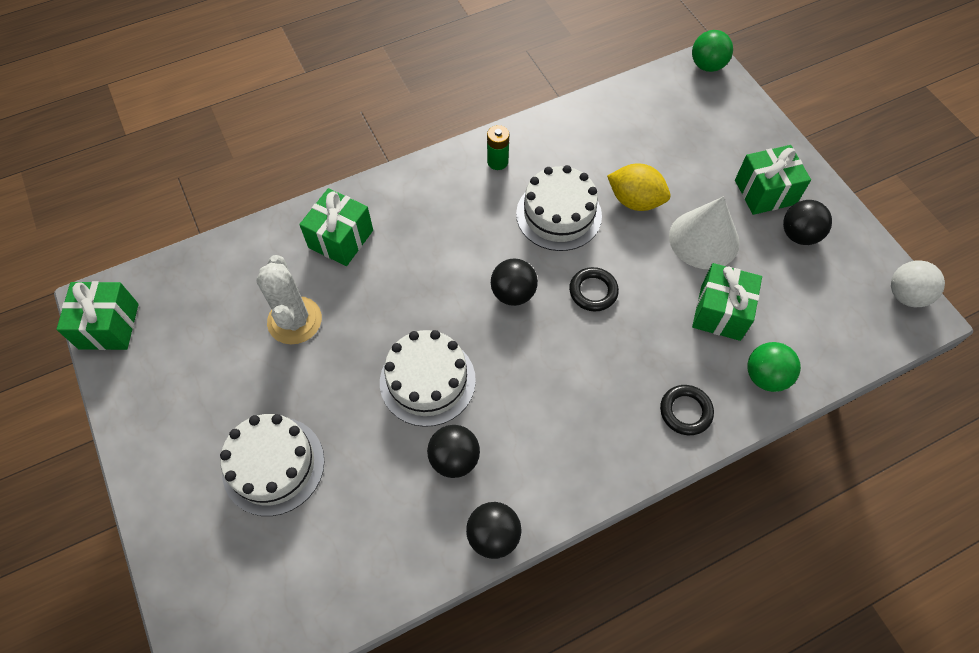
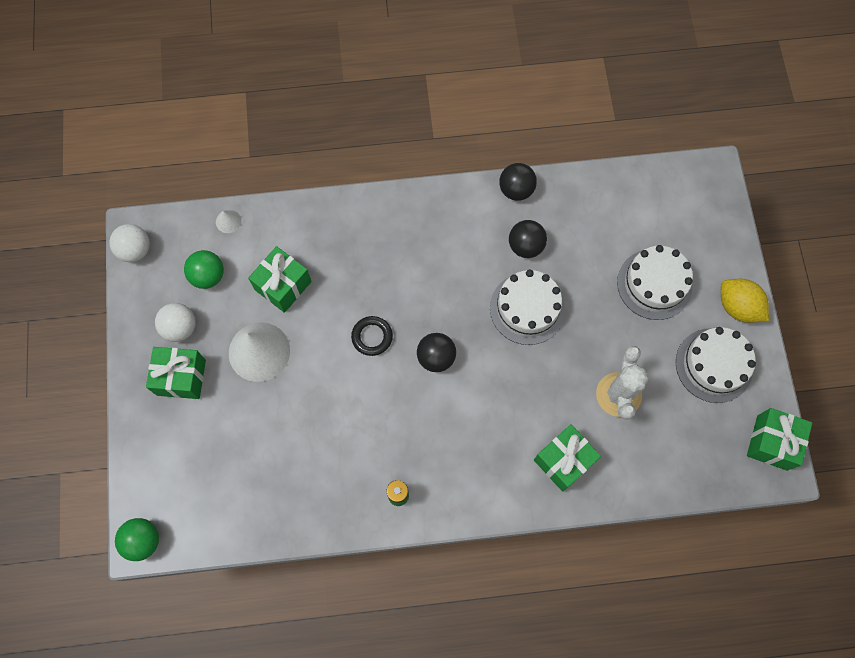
camera: 160 degrees left, 10 degrees up
white cake [516,165,602,251] -> white cake moved to [676,327,756,403]
yellow lemon [607,164,670,211] -> yellow lemon moved to [721,279,769,323]
black ring [660,385,714,435] -> none
green ball [747,342,801,392] -> green ball moved to [184,250,224,289]
black ball [783,200,832,245] -> white ball [155,303,195,342]
none -> white cone [216,210,241,233]

